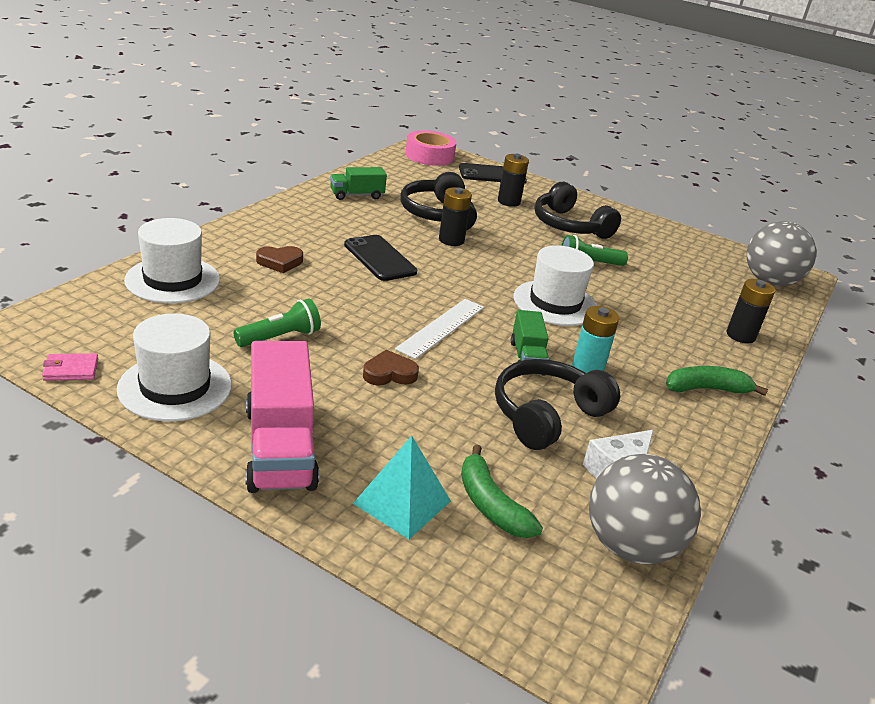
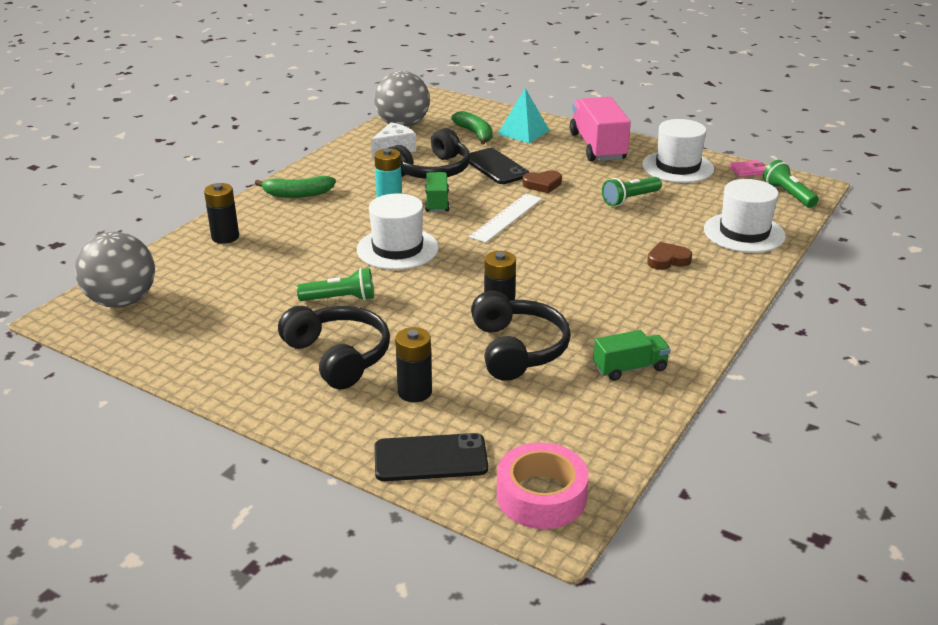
camera: 175 degrees left, 0 degrees up
black phone [344,235,417,281] -> black phone moved to [469,148,529,184]
none -> green flashlight [763,160,819,208]

